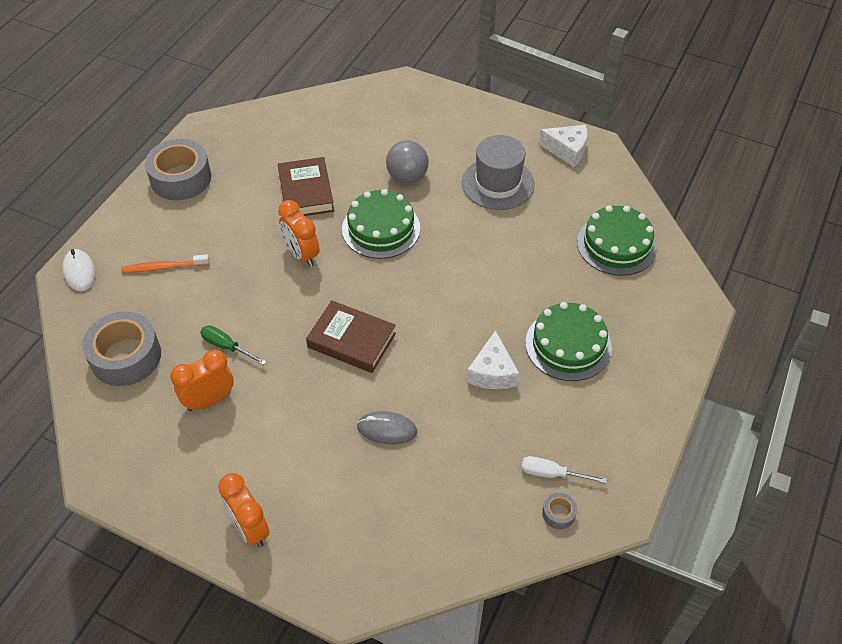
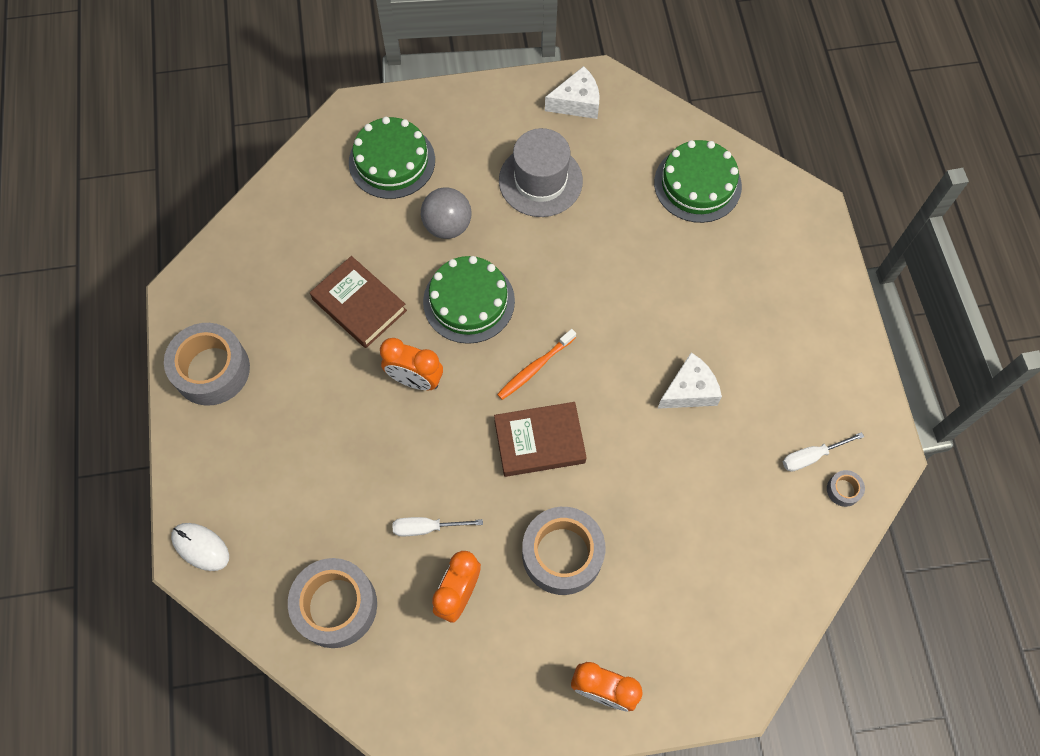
camera: 35 degrees left, 15 degrees up
orange toothbrush [121,254,209,273] -> orange toothbrush moved to [497,329,576,400]
green screwdriver [200,325,266,365] -> white screwdriver [392,517,483,536]
grey mouse [357,411,417,445] -> none
white cheese [467,330,519,389] -> white cheese turned 90 degrees counterclockwise [657,352,722,409]
green cake [525,302,612,381] -> green cake moved to [349,117,435,199]
none -> grey tape [522,507,606,595]

